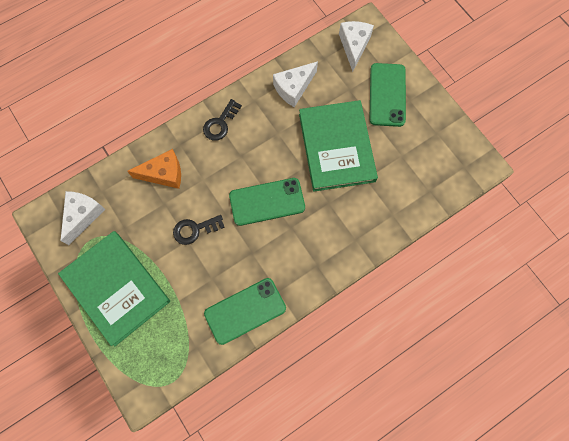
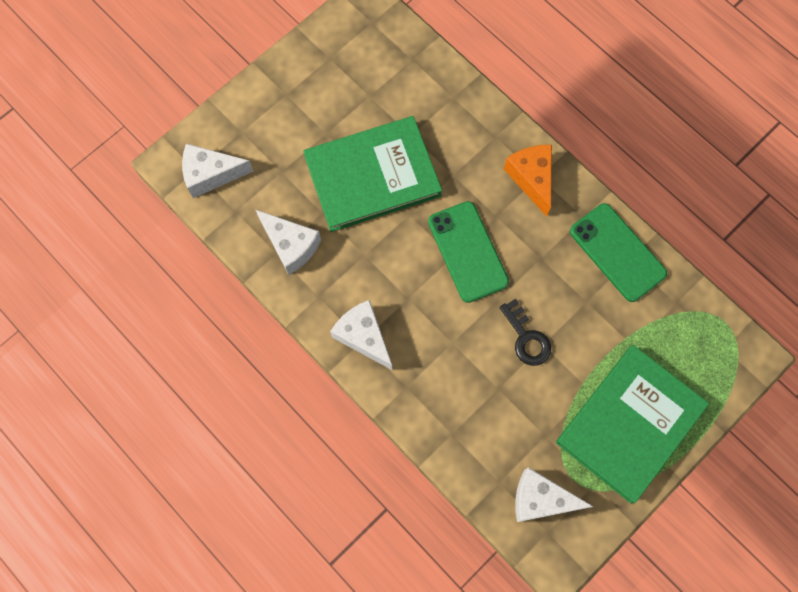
camera: 100 degrees left, 0 degrees up
orange cheese [127,149,181,189] -> orange cheese moved to [504,145,552,217]
black key [203,99,242,141] -> white cheese [330,300,392,370]
green phone [369,63,406,127] -> none

